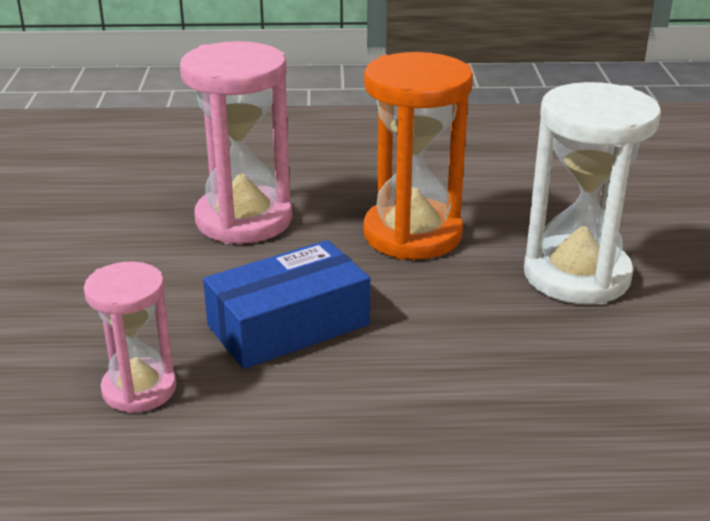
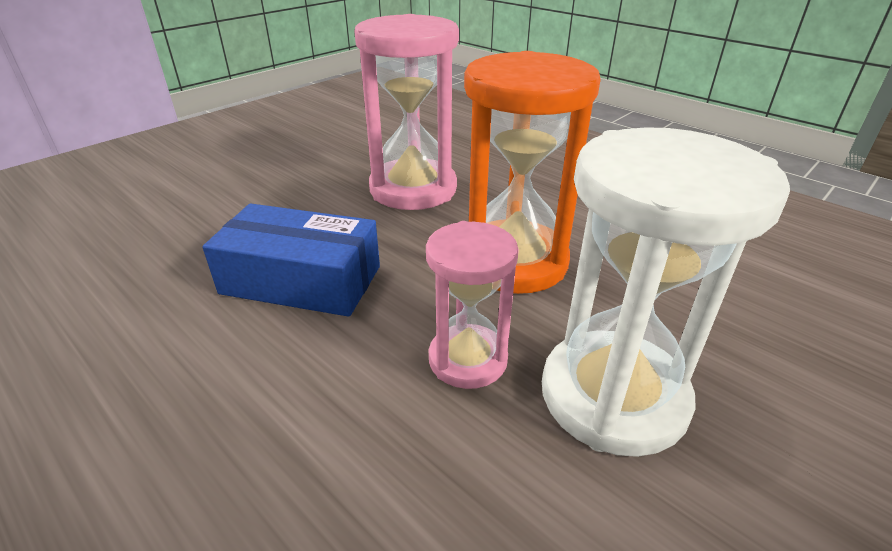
camera: 45 degrees right, 5 degrees up
pink hourglass [84,262,176,413] -> pink hourglass moved to [426,221,519,389]

